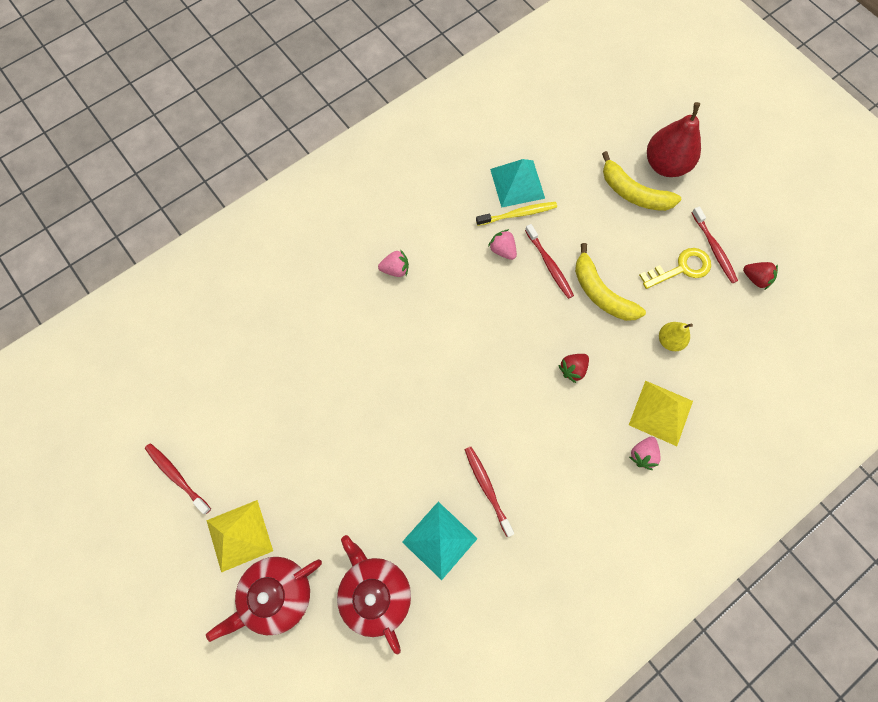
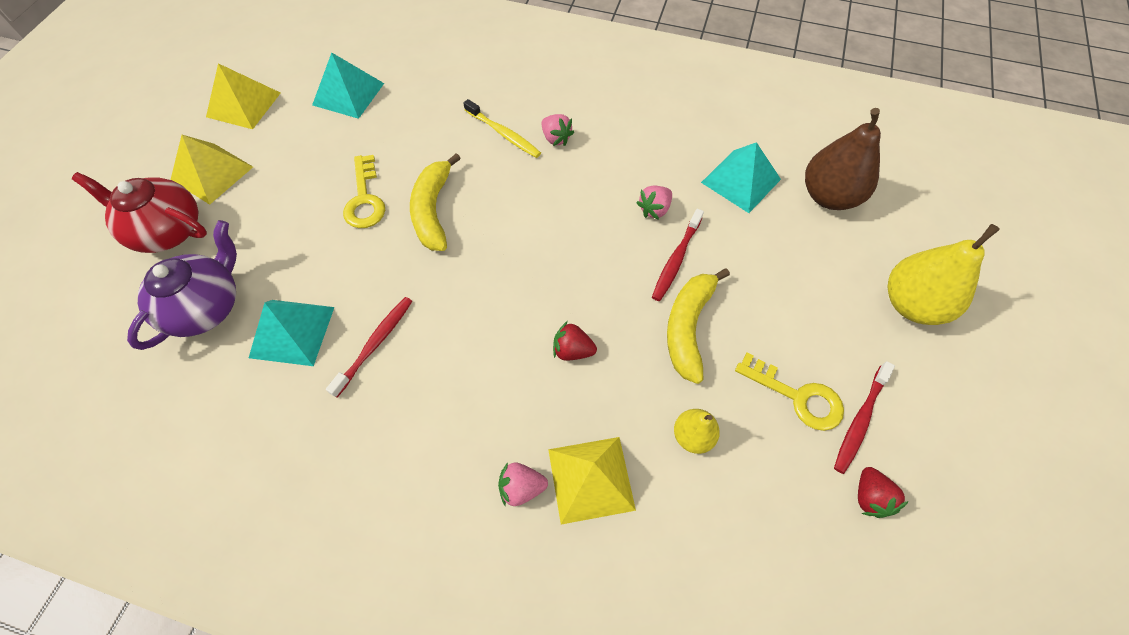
camera: 55 degrees right, 10 degrees down
red toothbrush [145,443,211,515] -> yellow pyramid [206,63,280,129]
red teapot [337,535,411,654] -> purple teapot [127,220,237,350]
yellow toothbrush [476,202,557,226] -> yellow toothbrush moved to [463,99,541,158]
pink strawberry [488,229,517,260] -> pink strawberry turned 150 degrees counterclockwise [636,186,672,220]
yellow banana [602,151,681,211] -> yellow banana moved to [410,153,461,251]
red pear [647,102,701,177] -> yellow pear [887,224,1000,325]
none -> turquoise pyramid [312,52,384,119]
none -> yellow key [343,155,385,228]
none -> brown pear [805,108,881,210]

